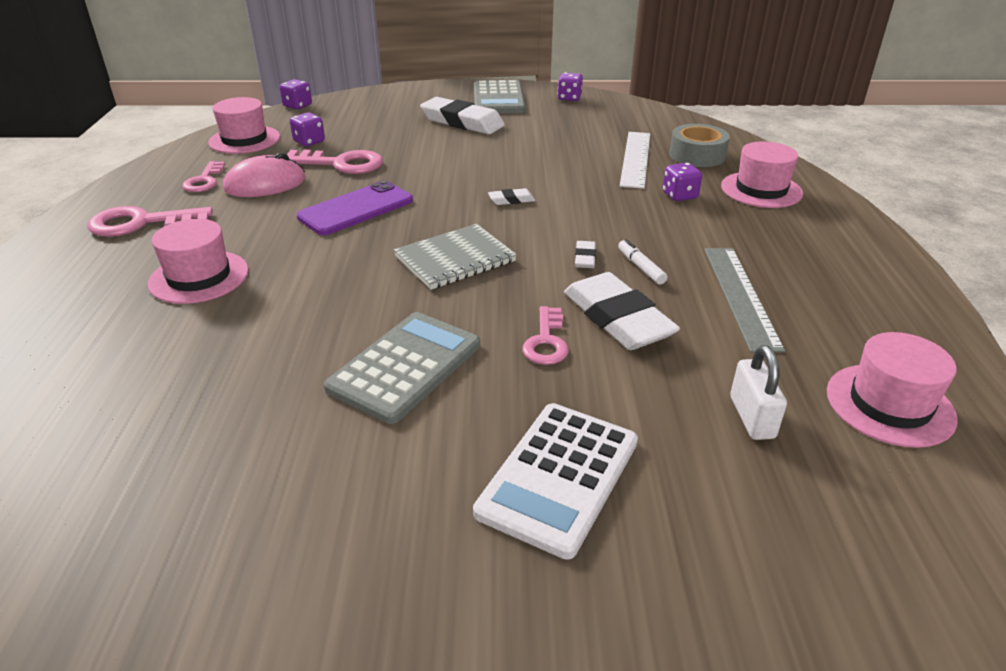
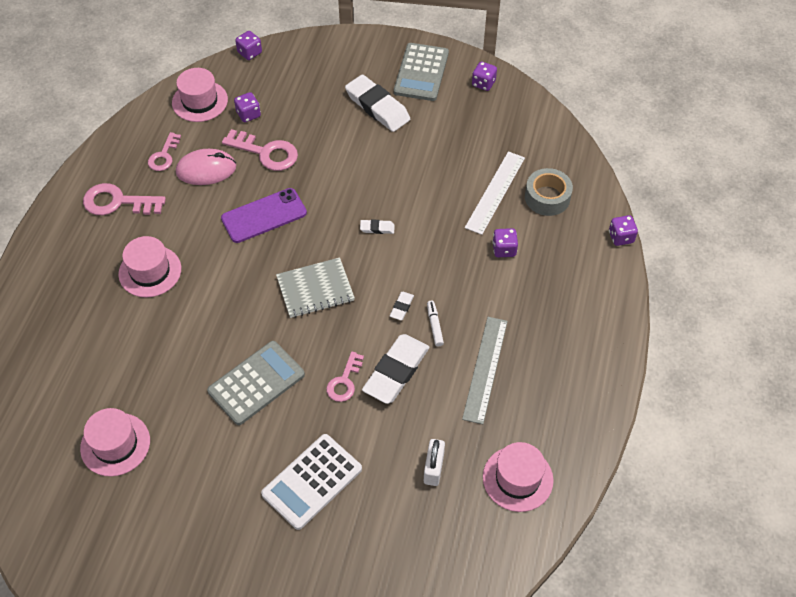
camera: 15 degrees right, 20 degrees up
white eraser [564,272,680,350] -> white eraser turned 45 degrees clockwise [362,334,430,404]
pink hat [721,141,803,208] -> pink hat moved to [80,408,150,477]
none -> purple dice [609,215,638,246]

